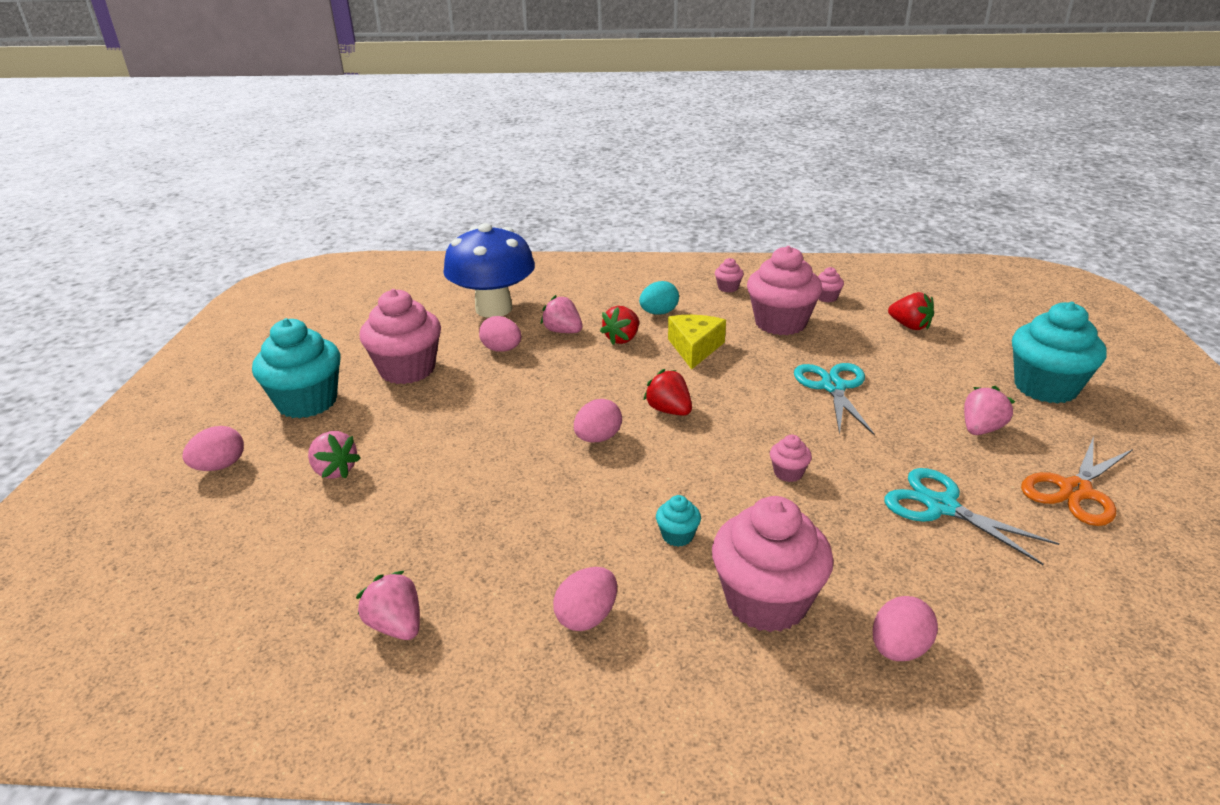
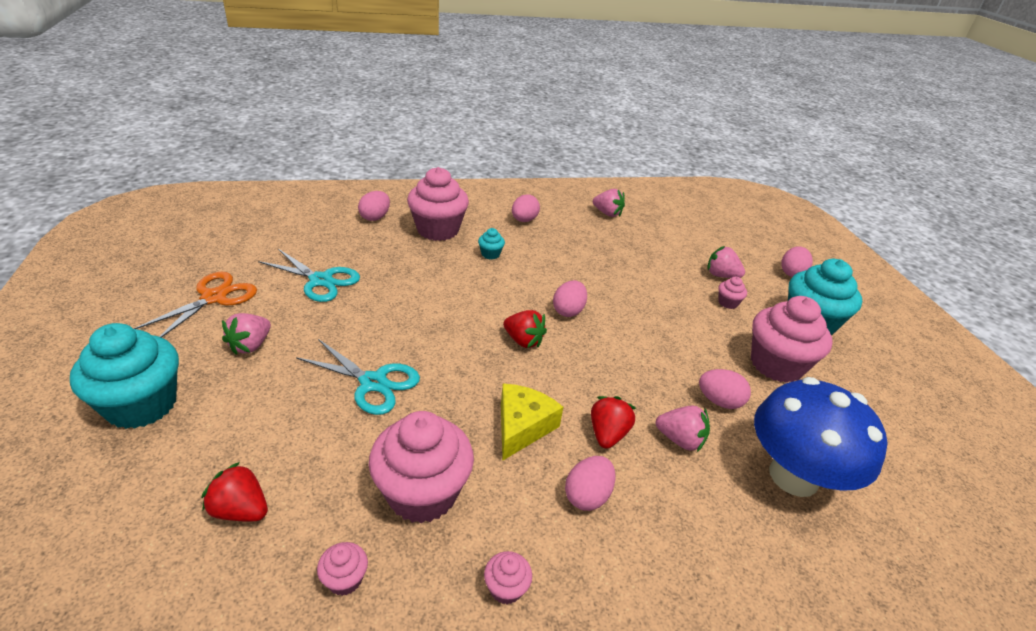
camera: 160 degrees right, 5 degrees up
turquoise egg [639,281,679,315] -> pink egg [565,456,615,511]
yellow cheese [668,315,726,370] -> yellow cheese turned 150 degrees counterclockwise [501,384,563,461]
pink cupcake [770,435,812,482] -> pink cupcake moved to [718,277,747,309]
turquoise scissors [794,363,875,436] -> turquoise scissors turned 45 degrees counterclockwise [296,339,420,415]

